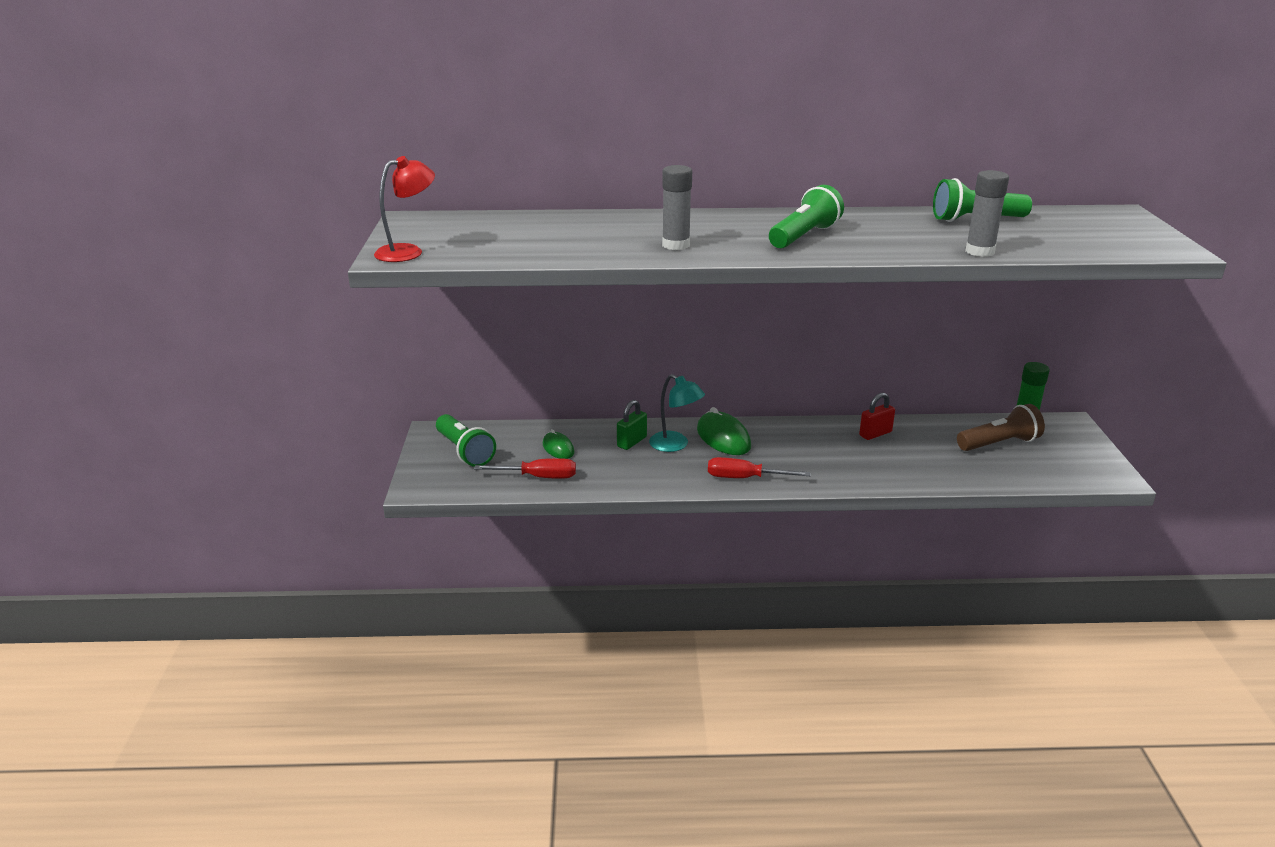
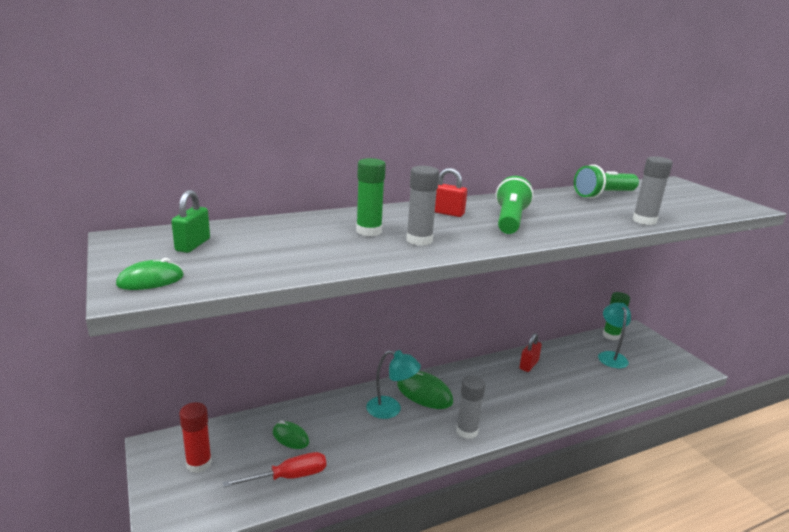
camera: 25 degrees left, 5 degrees down
red lamp [374,156,435,262] -> green mouse [116,258,184,290]
green flashlight [436,414,496,467] -> red glue stick [179,402,212,473]
green padlock [617,400,647,450] -> green padlock moved to [171,190,210,253]
red screwdriver [708,457,811,478] -> grey glue stick [456,375,485,439]
brown flashlight [957,404,1045,451] -> turquoise lamp [598,302,631,368]
none -> green glue stick [356,158,386,236]
none -> red padlock [435,168,467,217]

